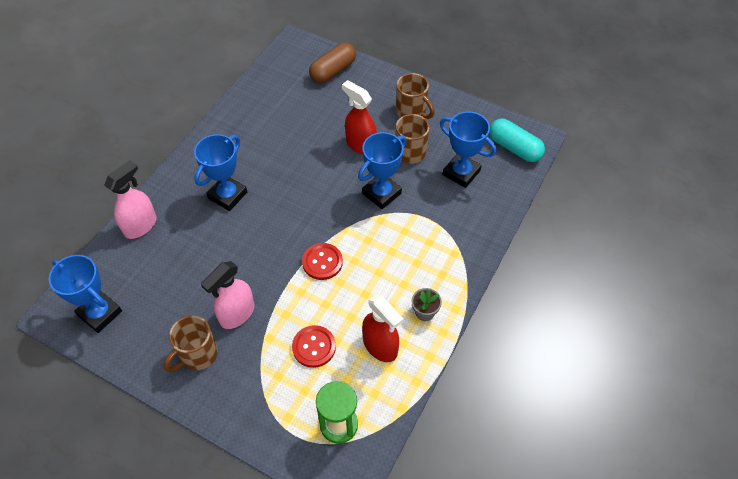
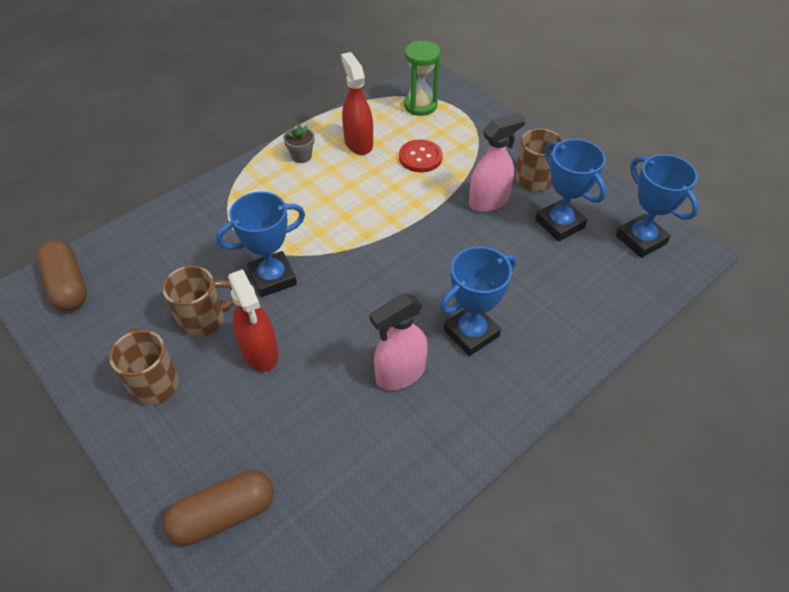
camera: 160 degrees left, 5 degrees down
pink spray bottle [104,160,156,239] -> pink spray bottle moved to [370,294,428,390]
red button [302,243,343,280] -> none
blue trophy [440,111,496,188] -> blue trophy moved to [535,139,606,242]
turquoise capsule [489,118,545,162] -> brown capsule [37,241,87,311]

